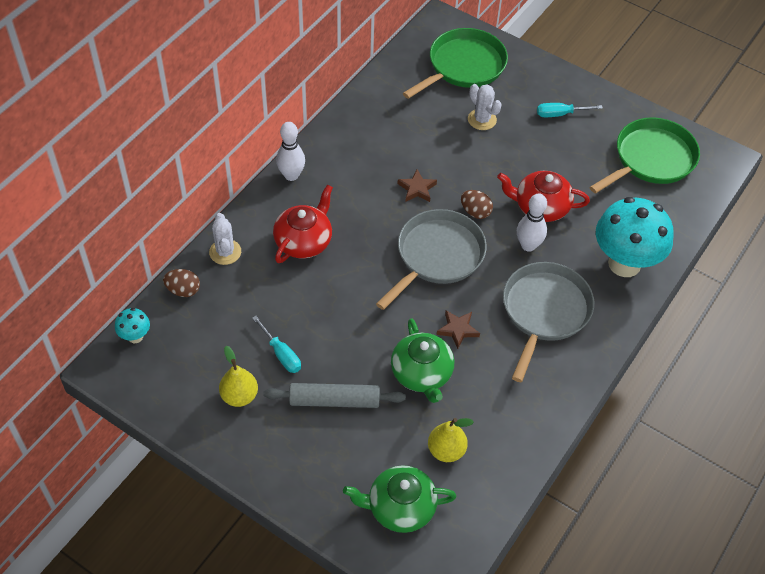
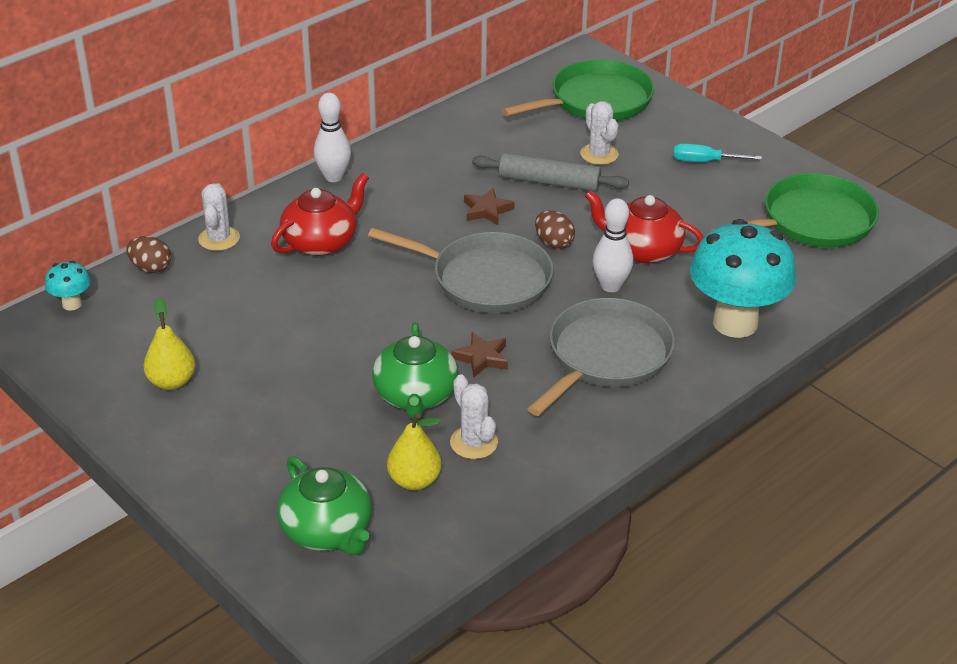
camera: 15 degrees right, 15 degrees down
turquoise screwdriver [252,316,301,373] -> none
grey rolling pin [263,383,406,408] -> grey rolling pin moved to [472,153,629,192]
green teapot [343,465,456,533] -> green teapot turned 135 degrees counterclockwise [277,456,372,555]
grey pan [376,209,486,310] -> grey pan turned 60 degrees clockwise [368,228,554,313]
none -> white cactus [450,374,498,459]

